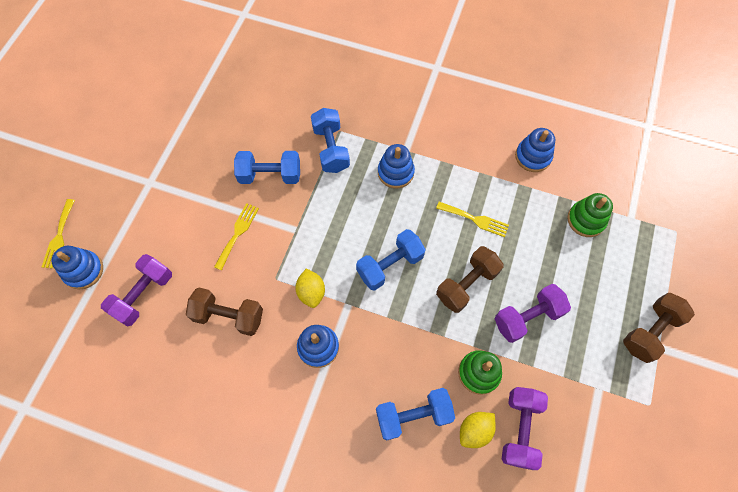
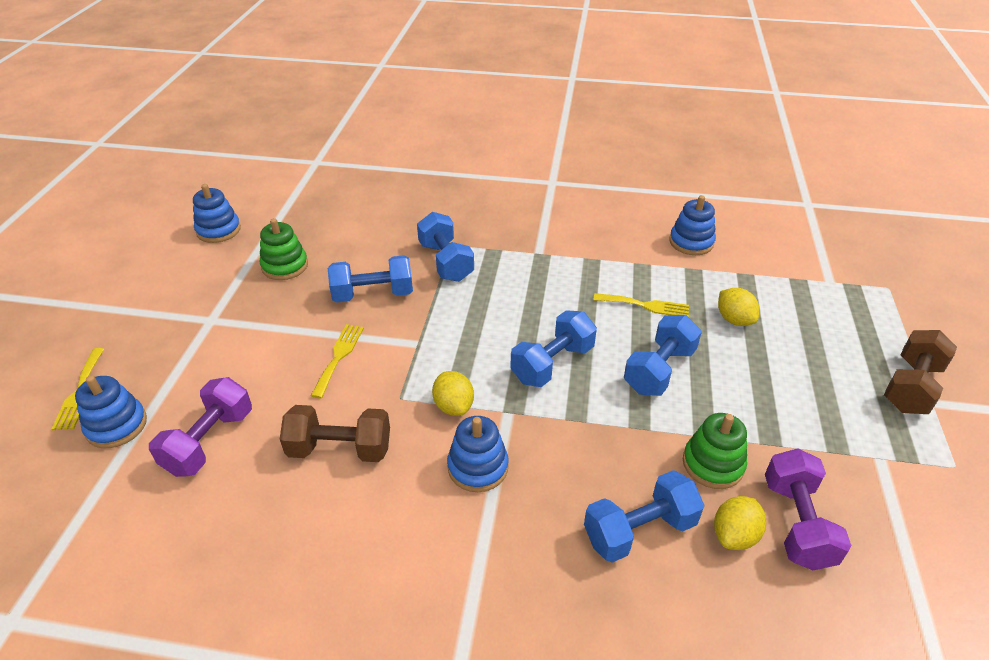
camera: 10 degrees left, 25 degrees down
blue stacking toy [378,144,415,188] -> blue stacking toy moved to [193,184,241,243]
brown dumbbell [436,246,504,313] -> blue dumbbell [624,315,702,396]
purple dumbbell [494,284,571,343] -> none
green stacking toy [567,193,613,237] -> green stacking toy moved to [260,218,308,280]
none -> yellow lemon [718,288,759,326]

